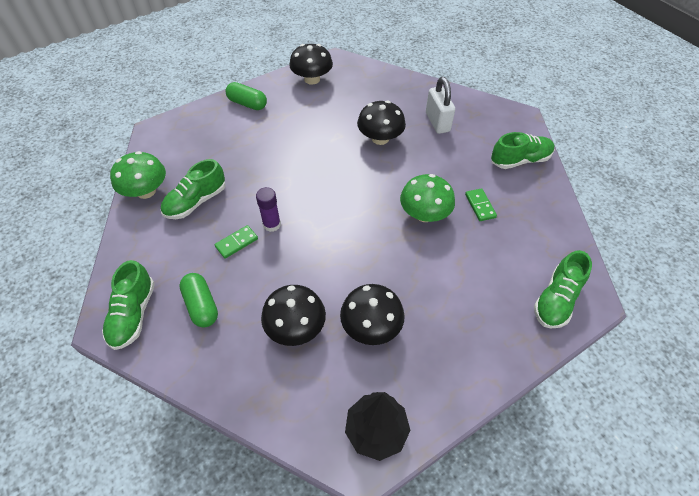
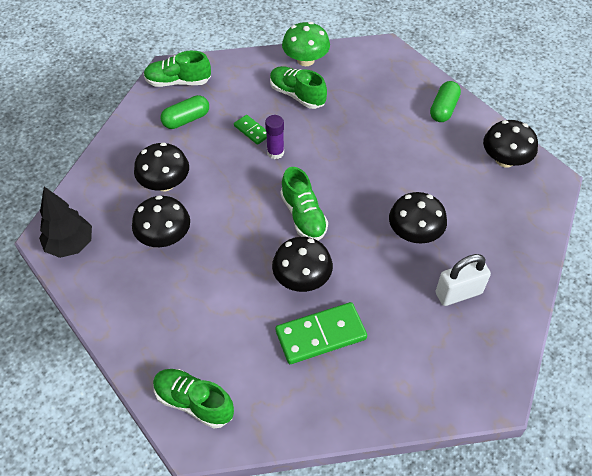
camera: 85 degrees right, 0 degrees up
green mushroom [400,174,455,222] -> black mushroom [272,237,333,292]
green domino [465,188,497,221] -> green domino [276,302,367,364], size x1.89
green shoe [491,132,555,169] -> green shoe moved to [281,167,328,241]

